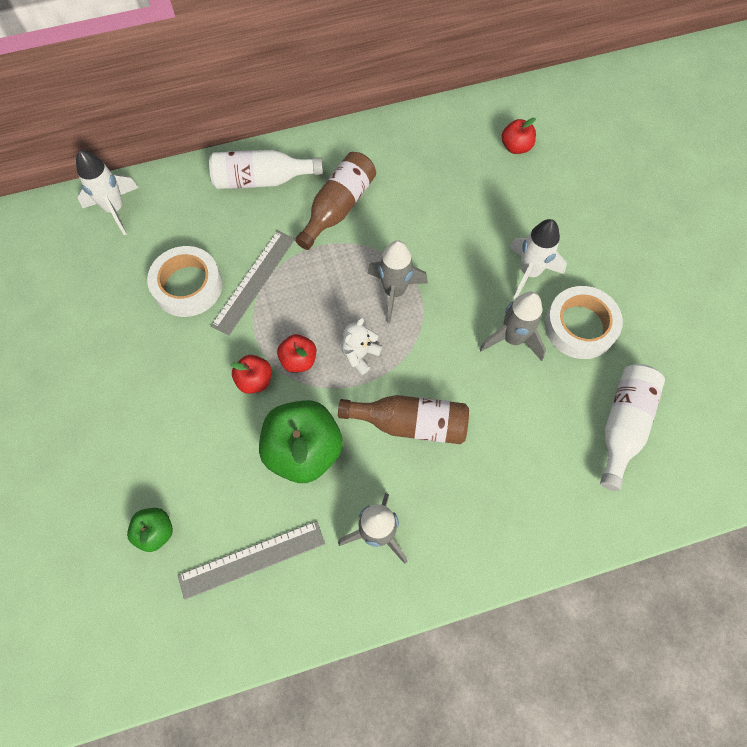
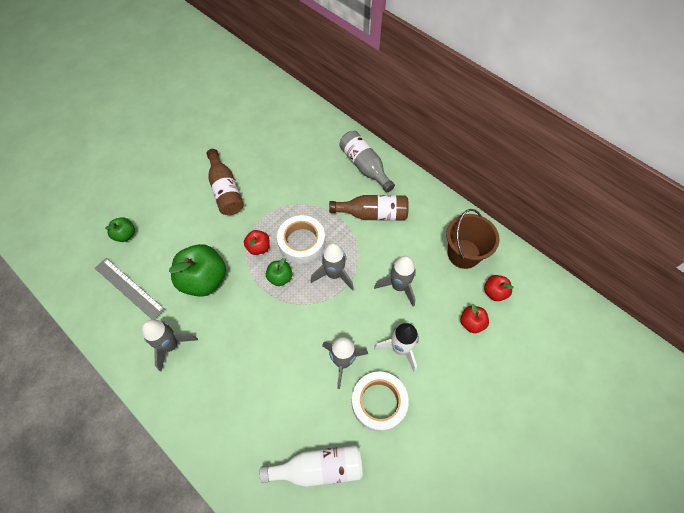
camera: 60 degrees right, 5 degrees down
white rocket [76,150,139,235] -> none
white tape [147,246,222,317] -> white tape moved to [277,215,325,263]
white bottle [209,150,323,189] -> grey bottle [339,131,395,192]
grey ruler [211,230,295,336] -> none
red apple [231,355,272,394] -> red apple moved to [460,304,489,333]
brown bottle [338,395,469,444] -> brown bottle moved to [207,149,244,215]
white teddy bear [341,318,382,375] -> green apple [266,258,292,286]
none -> grey rocket [374,256,416,307]
none -> brown bucket [446,209,499,269]

